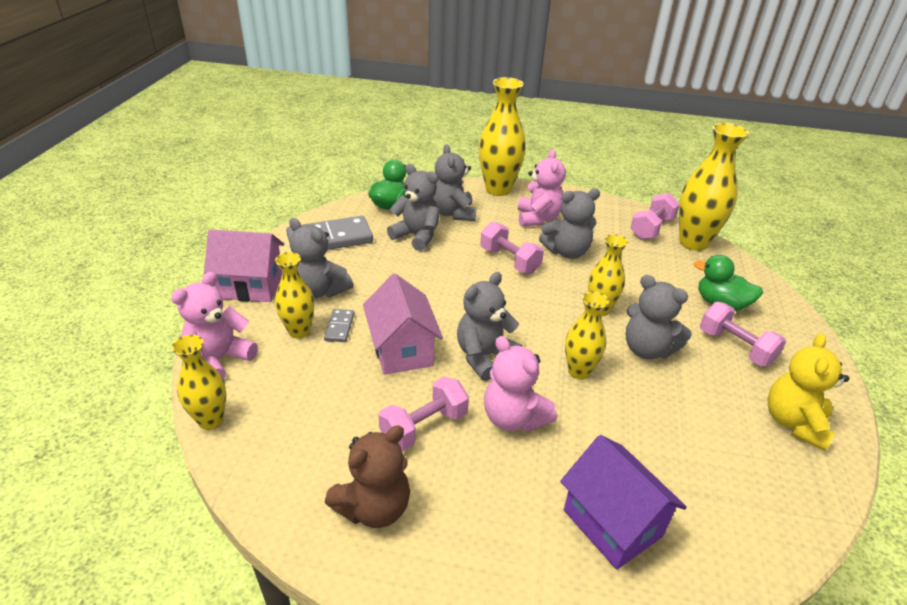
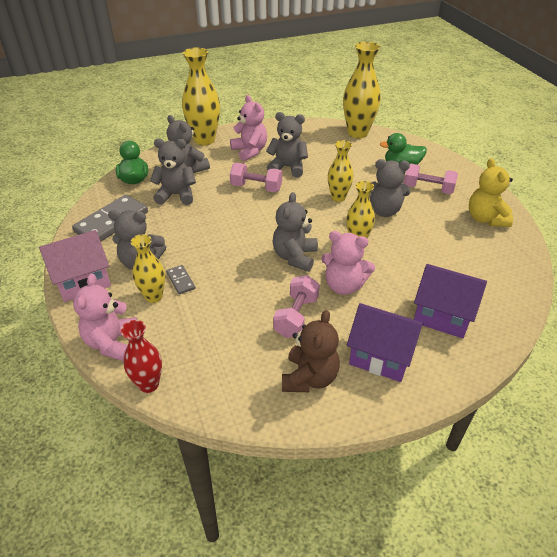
camera: 30 degrees left, 5 degrees up
yellow vase [172,335,226,430] -> red vase [121,320,162,393]
pink house [363,274,443,375] -> none
grey teddy bear [539,189,600,259] -> grey teddy bear turned 120 degrees counterclockwise [266,112,308,178]
pink dumbbell [630,193,679,240] -> none
none -> purple house [347,303,424,382]

